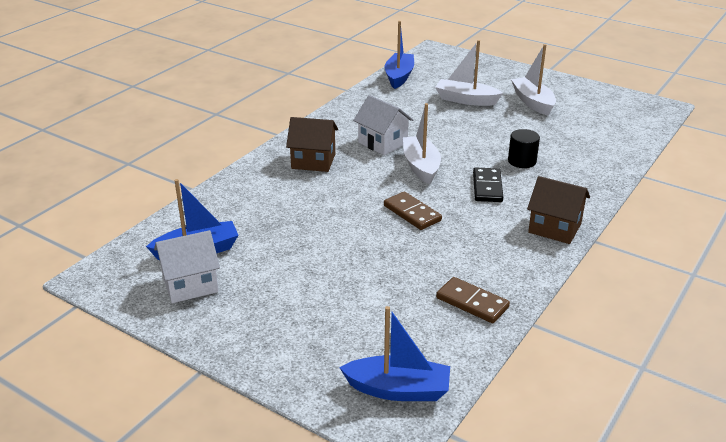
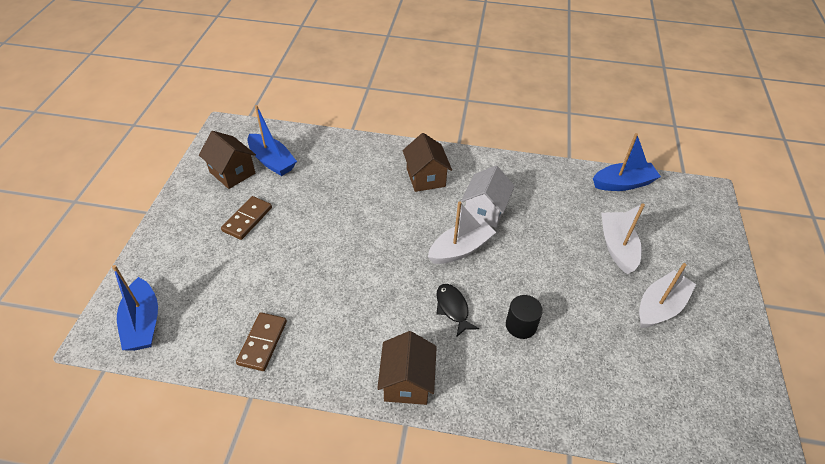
camera: 65 degrees right, 15 degrees up
white house [154,230,220,303] -> brown house [199,131,256,189]
brown domino [384,192,442,230] -> brown domino moved to [221,196,272,240]
black domino [473,168,503,202] -> black fish [436,284,479,336]

